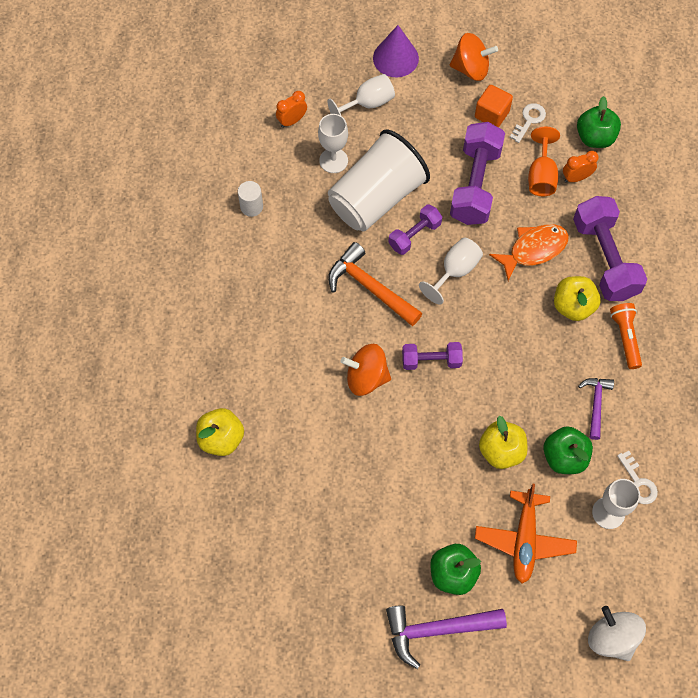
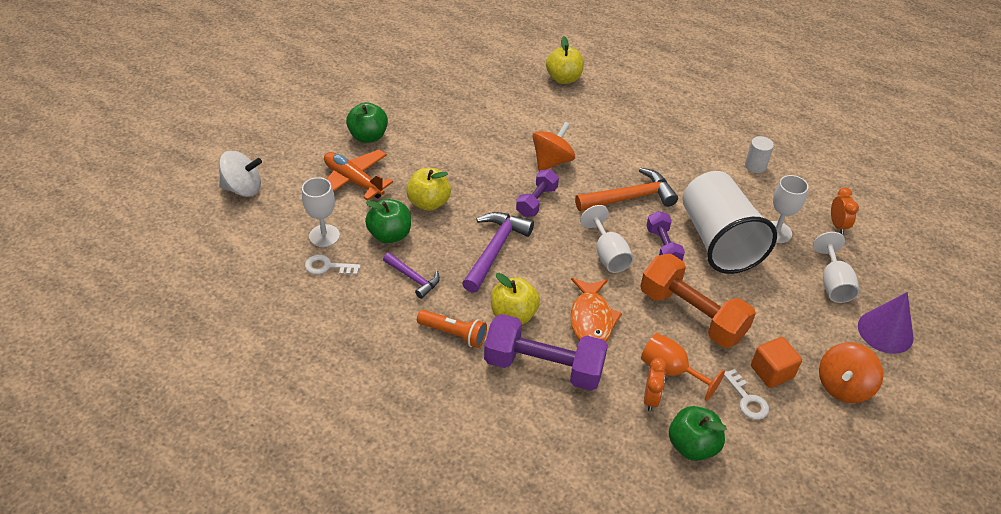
camera: 120 degrees right, 20 degrees down
purple hammer [386,605,507,669] -> purple hammer moved to [462,212,534,293]
purple dumbbell [450,122,505,225] -> orange dumbbell [641,254,756,348]

